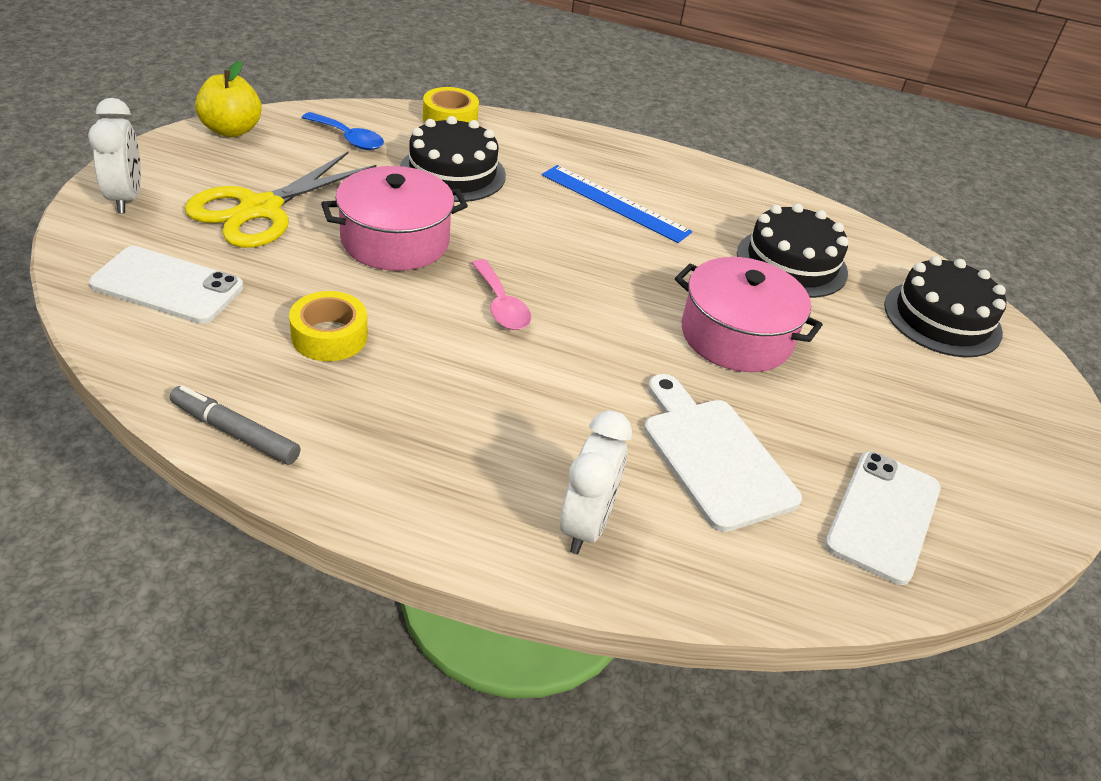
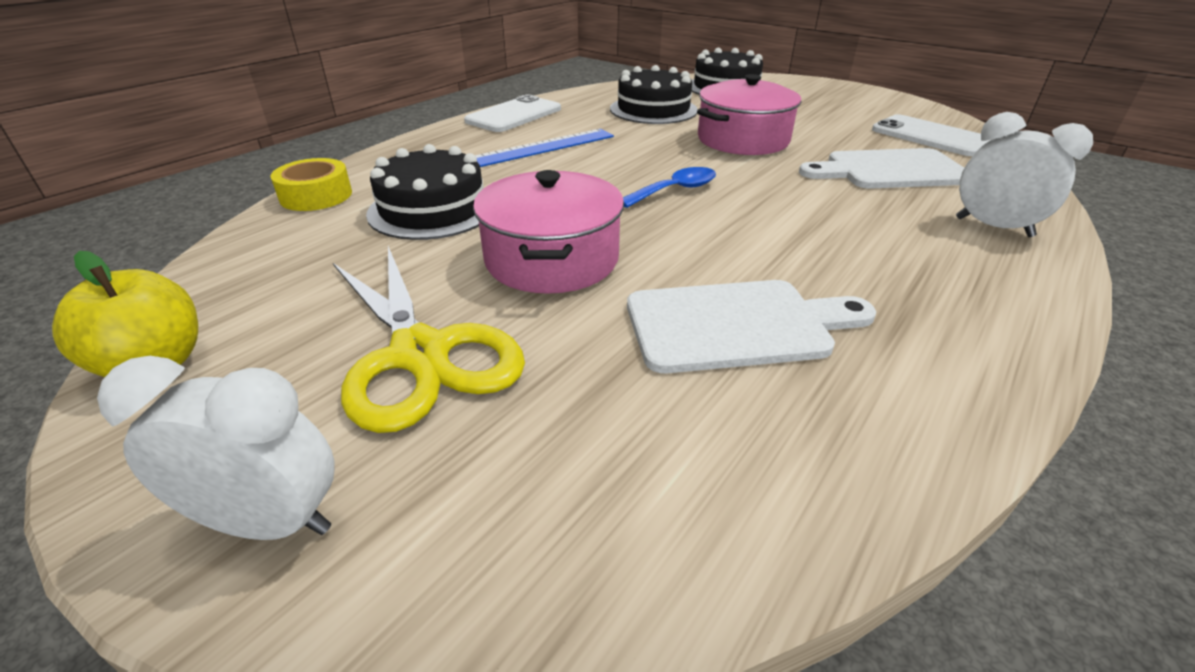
camera: 65 degrees left, 5 degrees down
white phone [89,246,243,324] -> white phone moved to [464,94,561,132]
grey marker [170,385,301,465] -> none
yellow tape [289,291,368,361] -> white cutting board [627,280,876,373]
blue spoon [302,112,384,150] -> blue spoon moved to [623,167,716,208]
pink spoon [472,259,531,330] -> none

